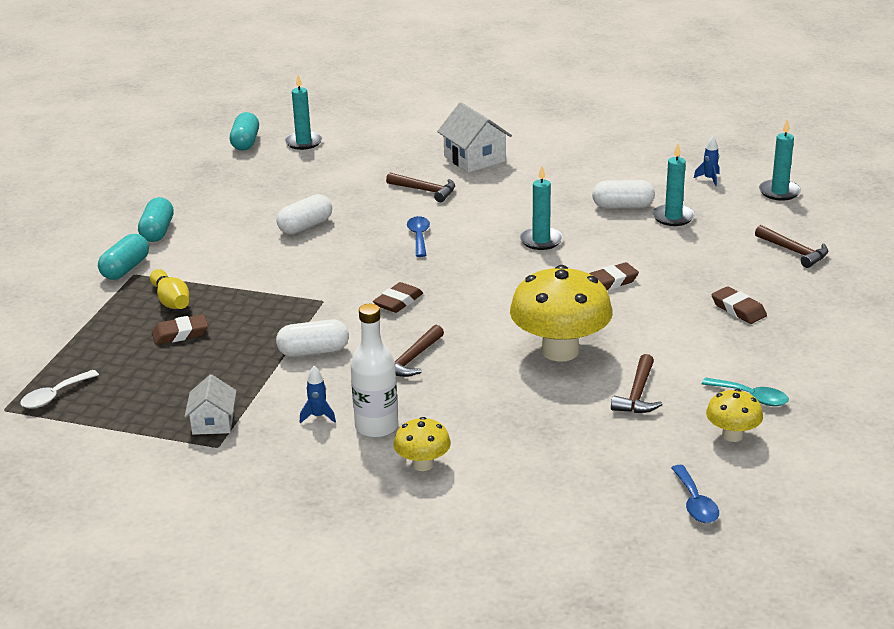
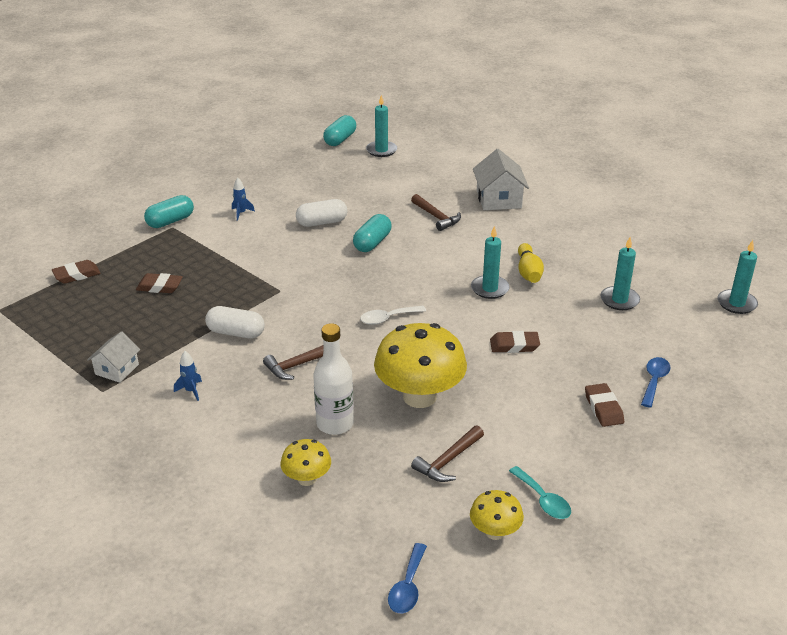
camera: 25 degrees right, 5 degrees up
white spoon [20,370,99,408] -> white spoon moved to [360,306,426,325]
turquoise capsule [138,197,174,242] -> turquoise capsule moved to [353,214,392,252]
yellow bowling pin [150,269,189,309] -> yellow bowling pin moved to [518,243,544,283]
white bottle [351,304,398,438] -> white bottle moved to [313,323,354,435]
brown eraser [373,282,423,313] -> brown eraser moved to [52,260,101,284]
yellow mushroom [394,417,451,471] -> yellow mushroom moved to [280,439,331,486]
blue spoon [407,216,430,257] -> blue spoon moved to [641,357,670,408]
white capsule [592,180,655,208] -> none
blue rocket [694,136,720,186] -> blue rocket moved to [232,178,255,221]
brown hammer [755,225,828,268] -> none

